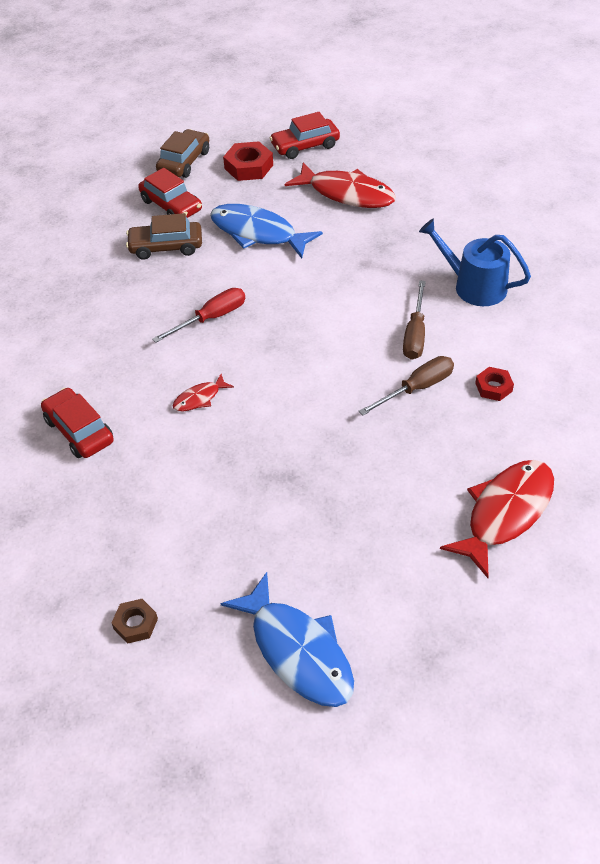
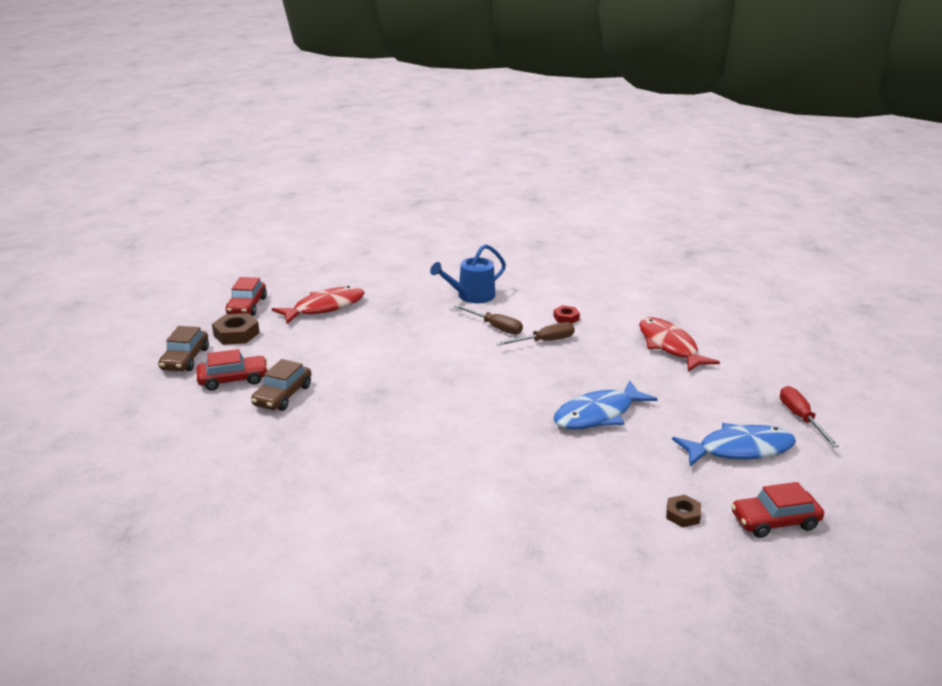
camera: 65 degrees left, 20 degrees down
red car [41,388,114,458] -> red car moved to [731,482,824,538]
red screwdriver [152,288,245,343] -> red screwdriver moved to [780,386,839,447]
brown car [156,129,209,178] -> brown car turned 135 degrees counterclockwise [158,326,209,371]
red fish [173,374,234,412] -> none
blue fish [210,204,323,258] -> blue fish moved to [553,380,658,429]
red nut [223,141,273,181] -> brown nut [212,313,260,345]
brown screwdriver [359,356,454,416] -> brown screwdriver turned 75 degrees clockwise [496,322,575,346]

